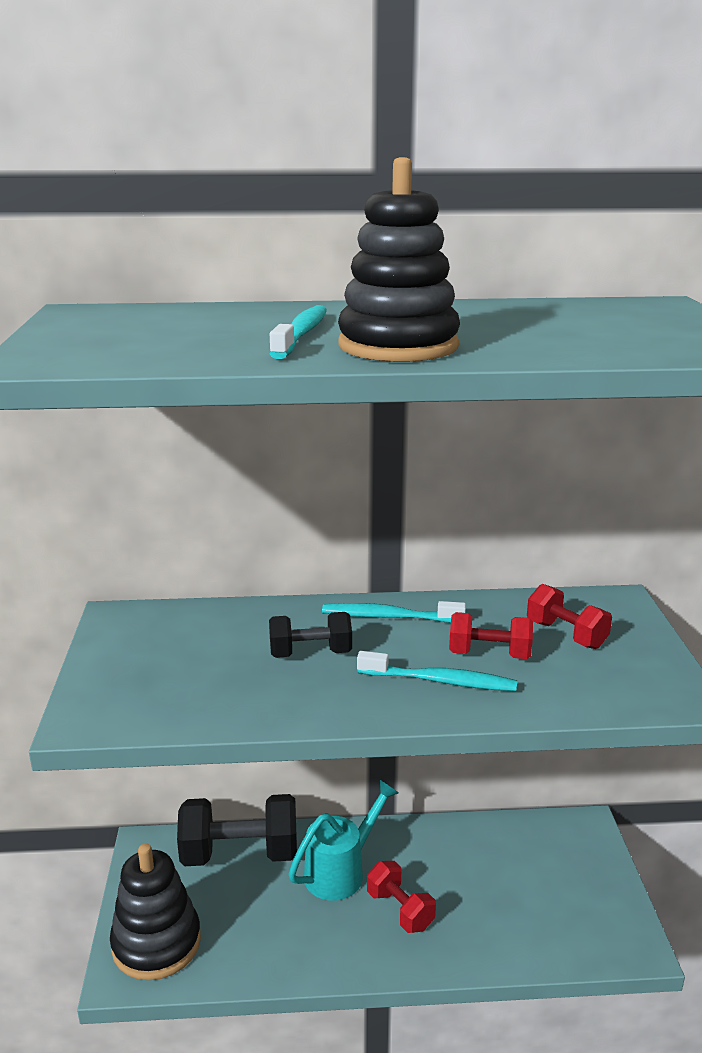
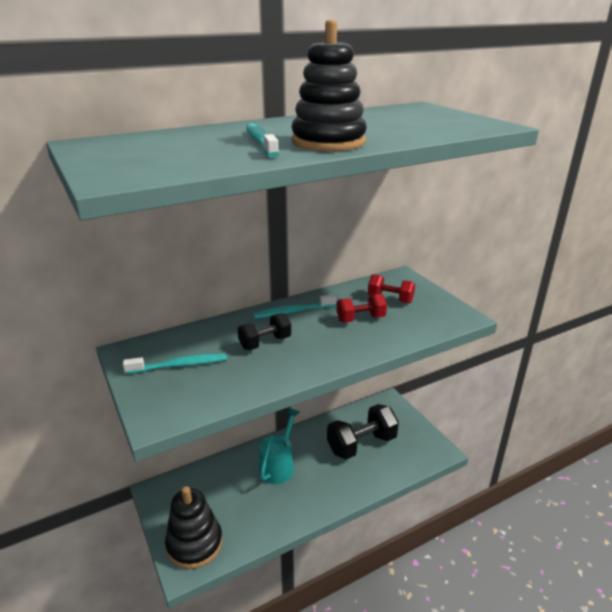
camera: 25 degrees left, 5 degrees up
black dumbbell [177,794,297,866] -> black dumbbell moved to [327,404,399,459]
turquoise toothbrush [357,651,517,691] -> turquoise toothbrush moved to [123,353,227,374]
red dumbbell [367,861,436,933] -> none

